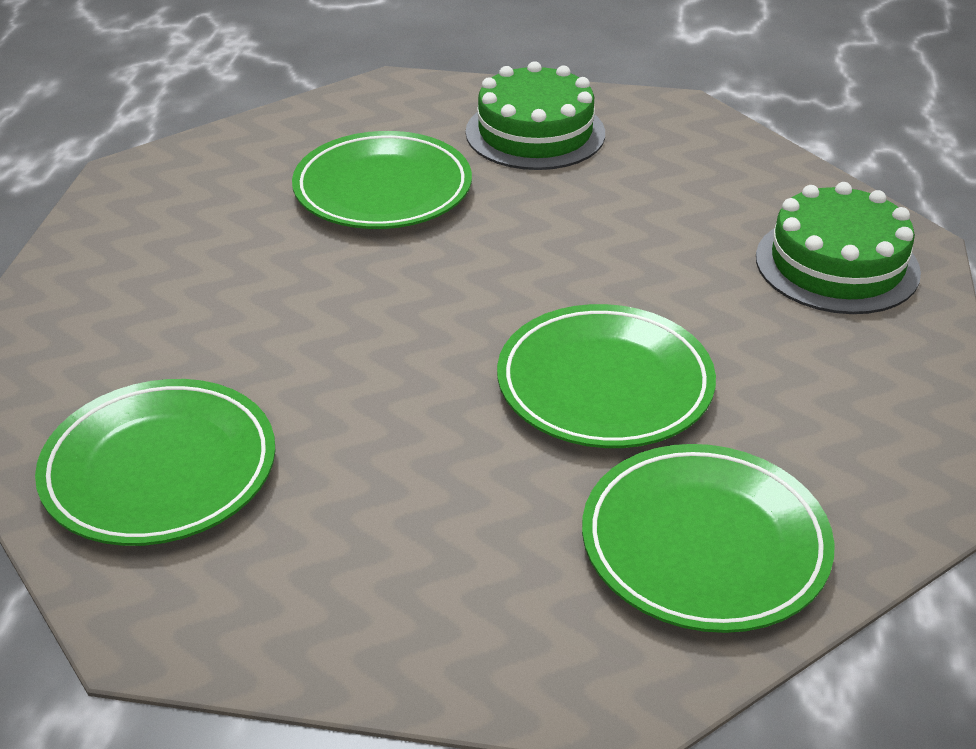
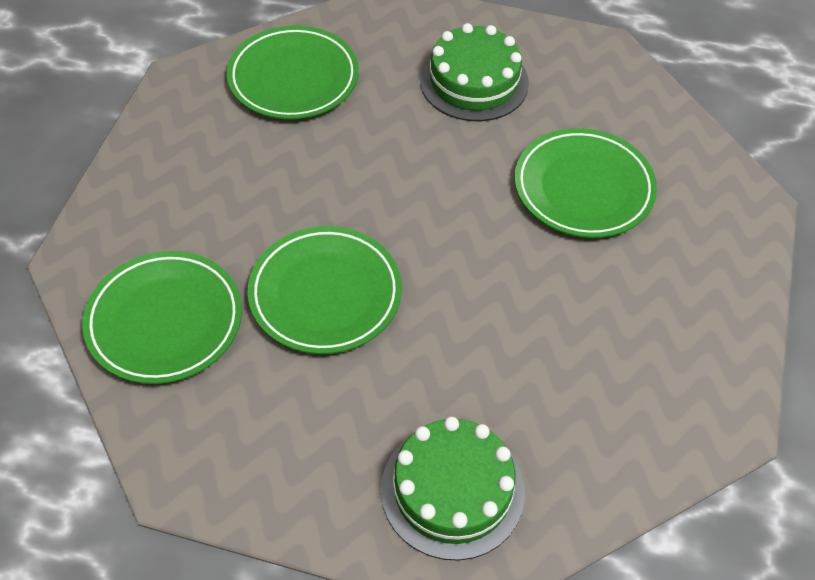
camera: 95 degrees right, 15 degrees up
green cake [466,61,605,170] -> green cake moved to [420,23,529,121]

